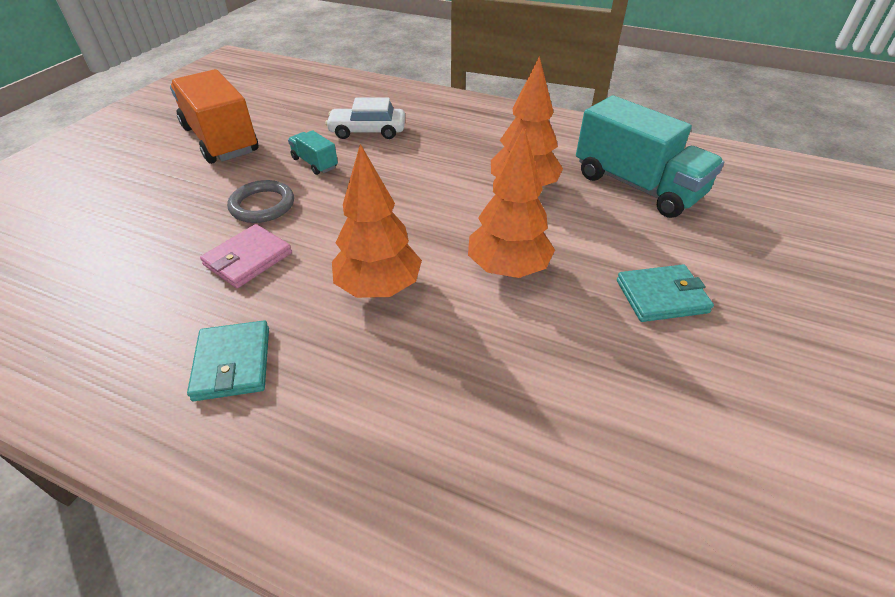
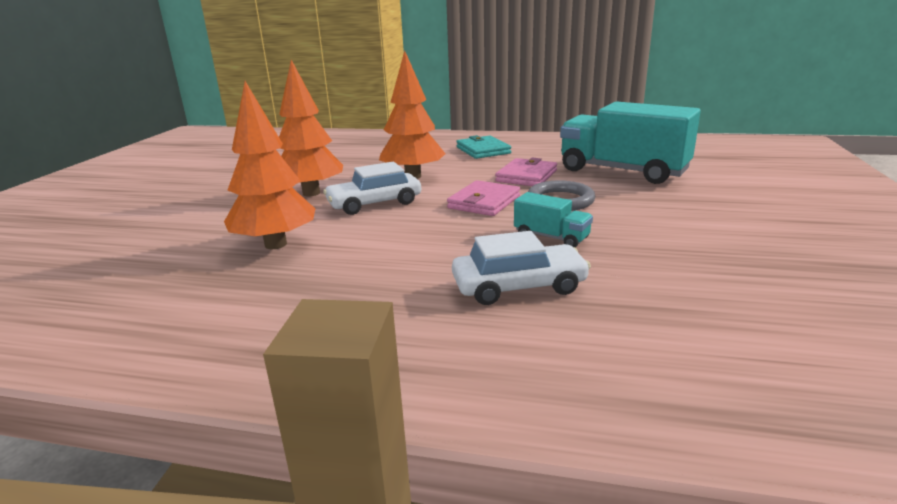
camera: 170 degrees right, 20 degrees down
orange truck [170,69,258,164] -> none
turquoise truck [576,95,724,218] -> turquoise truck moved to [560,101,701,184]
turquoise wallet [617,264,714,322] -> none
none -> white car [323,162,421,215]
none -> pink wallet [447,180,520,216]

